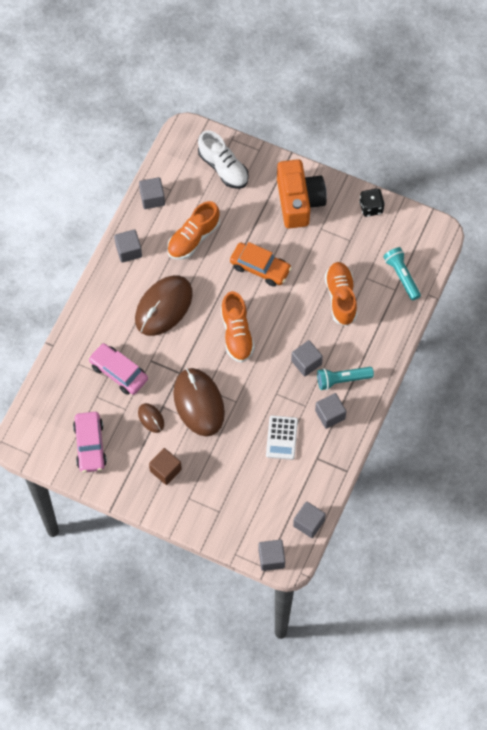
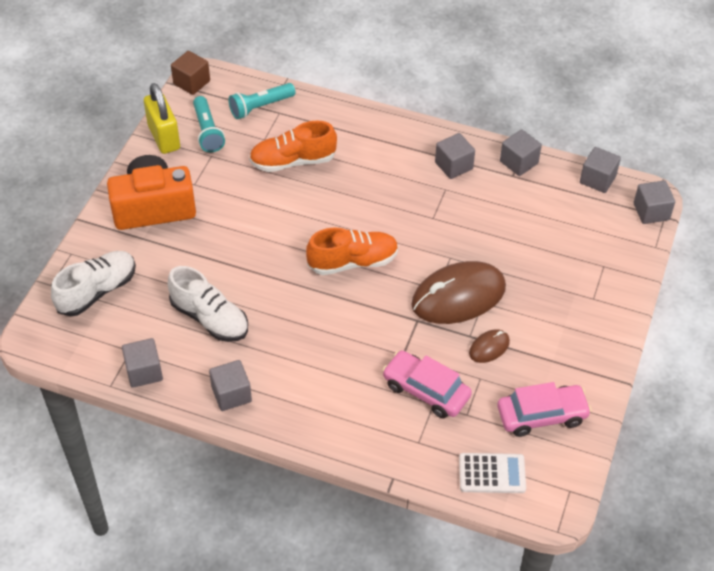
camera: 95 degrees left, 15 degrees down
pink car [88,343,148,395] -> pink car turned 90 degrees clockwise [382,350,472,419]
brown mouse [135,275,193,336] -> none
brown cube [149,448,182,485] -> brown cube moved to [171,51,210,95]
orange shoe [167,201,220,260] -> white shoe [167,266,248,342]
orange car [230,242,292,287] -> none
white calculator [266,415,298,460] -> white calculator moved to [459,453,526,493]
grey cube [291,340,323,377] -> grey cube moved to [500,129,542,176]
turquoise flashlight [317,367,374,390] -> turquoise flashlight moved to [193,96,225,152]
black dice [359,188,385,217] -> yellow padlock [144,83,180,154]

